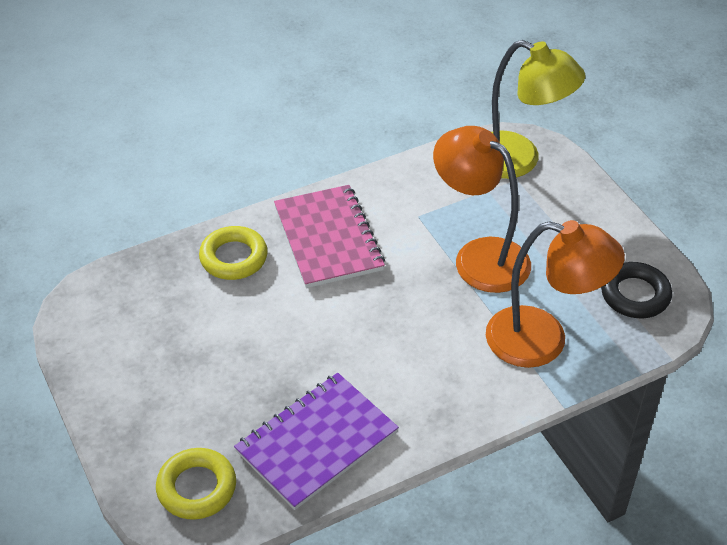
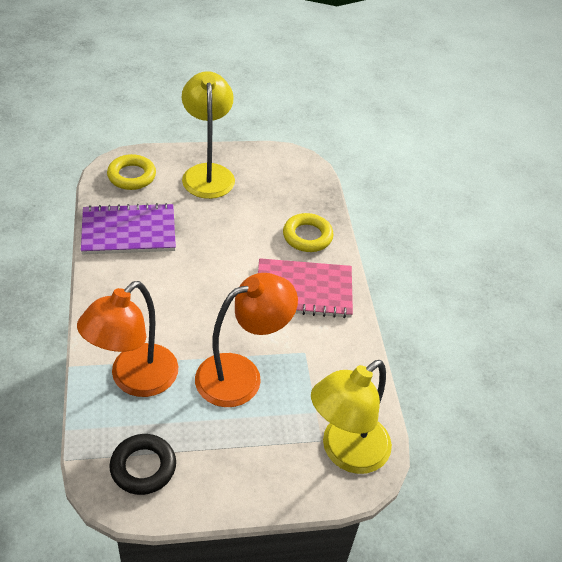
camera: 105 degrees right, 0 degrees up
purple notebook [234,373,399,510] -> purple notebook turned 75 degrees counterclockwise [81,203,176,254]
none -> yellow lamp [182,71,235,199]

